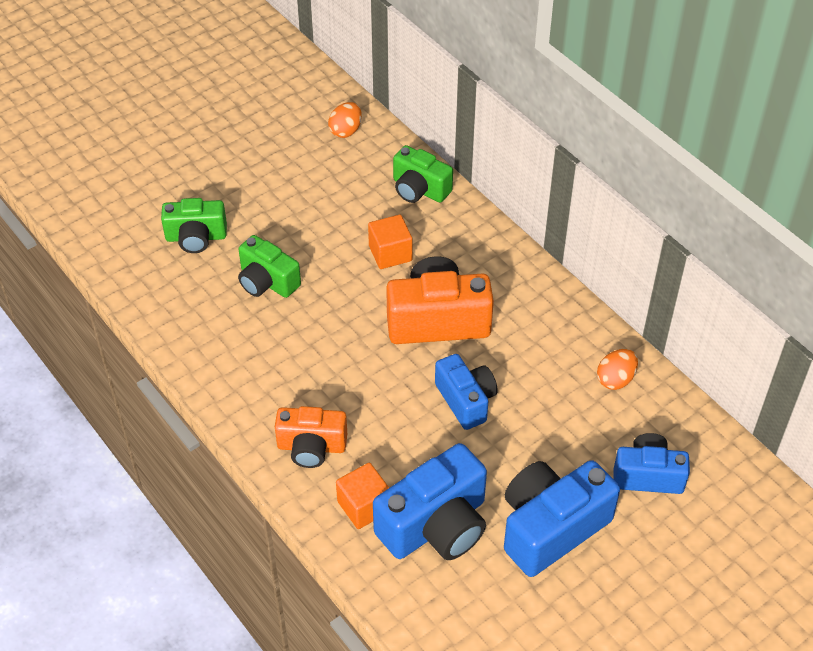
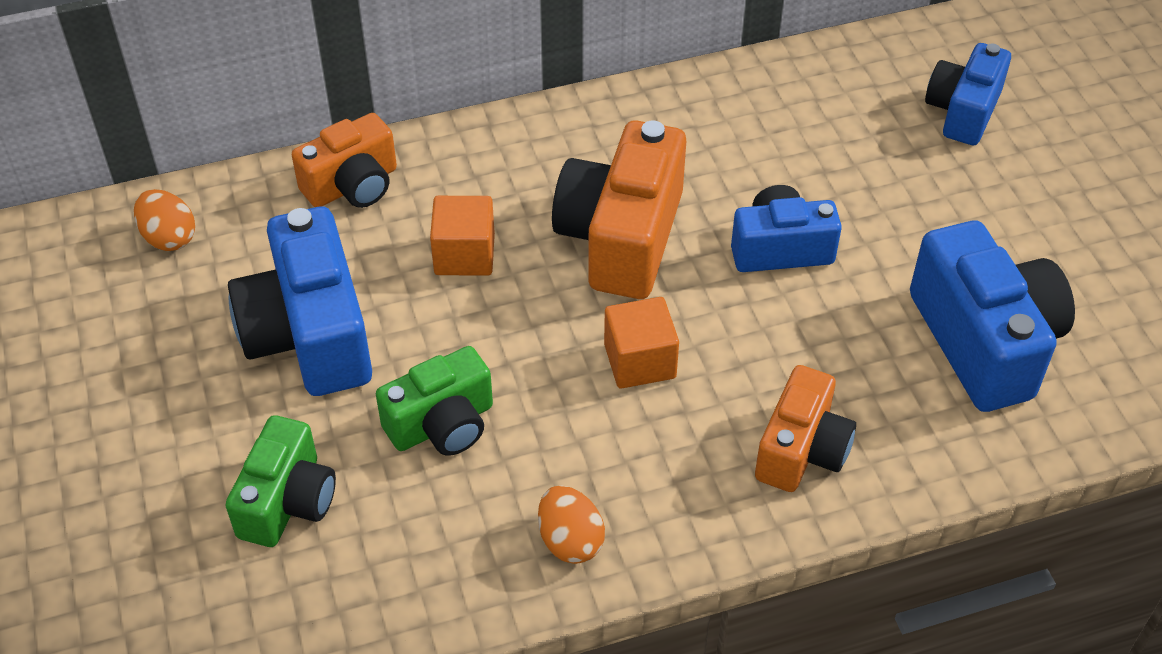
camera: 70 degrees left, 0 degrees up
orange cube [336,463,389,529] -> orange cube moved to [604,297,679,388]
green camera [393,145,453,203] -> orange camera [292,113,397,208]
blue camera [504,460,620,577] -> blue camera moved to [228,207,372,396]
orange egg [597,349,638,390] -> orange egg moved to [538,486,605,564]

